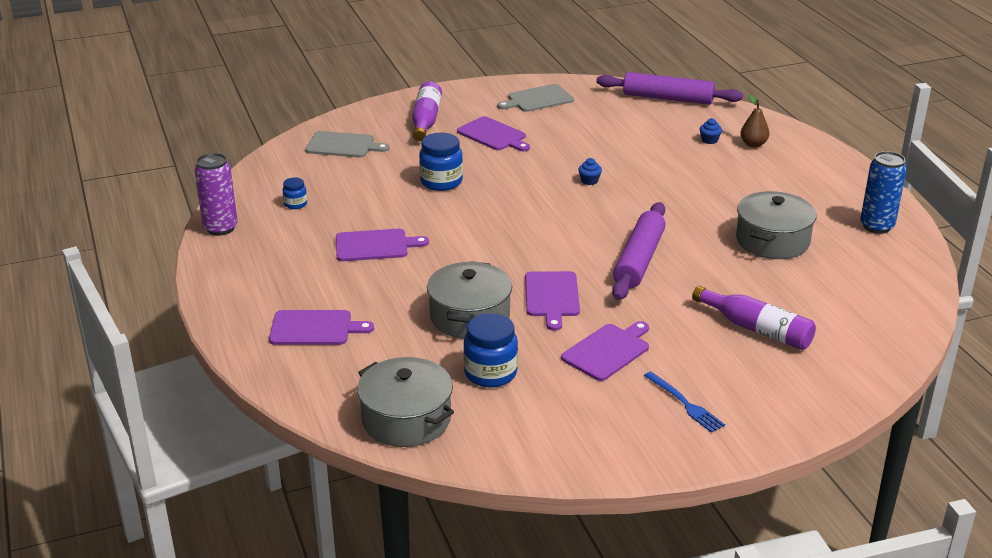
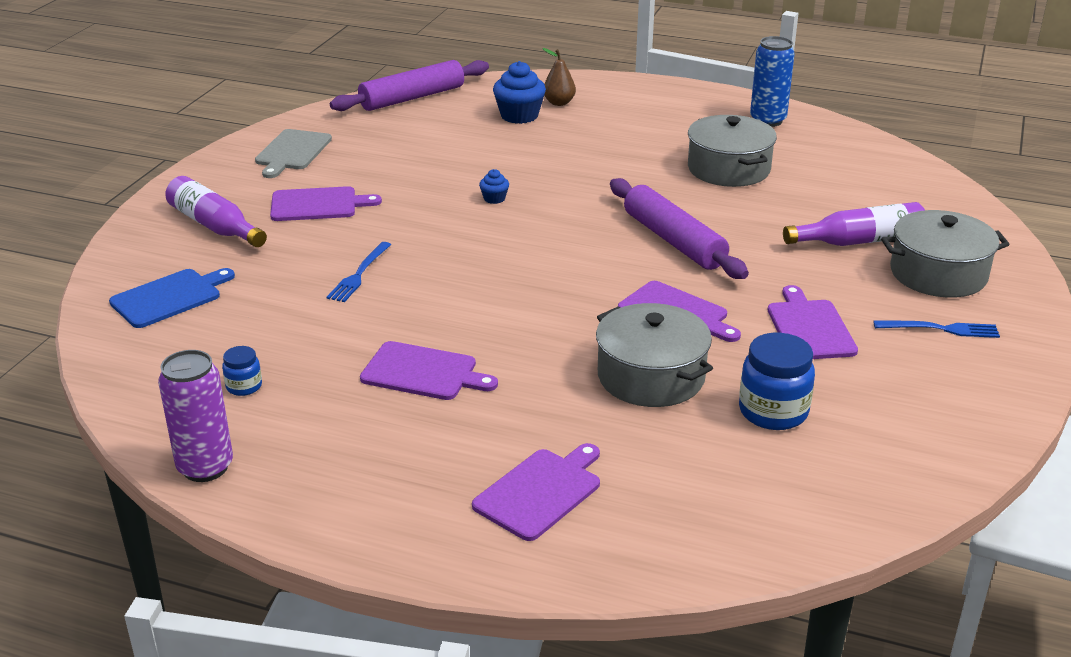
camera: 50 degrees left, 0 degrees up
grey cutting board [305,131,389,158] -> blue cutting board [109,268,235,328]
purple cutting board [336,229,429,261] -> purple cutting board turned 75 degrees clockwise [360,341,498,400]
grey pot [357,357,454,447] -> grey pot moved to [881,210,1010,298]
blue jar [419,133,463,191] -> blue fork [327,242,391,302]
blue cupcake [700,118,722,144] -> blue cupcake [493,61,546,124], size x1.99

